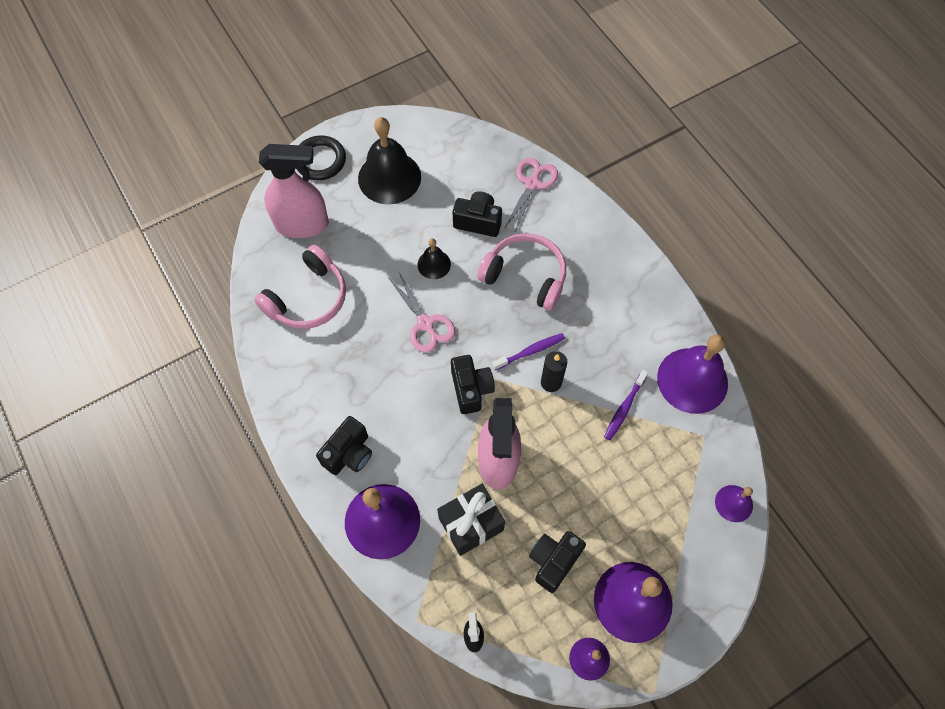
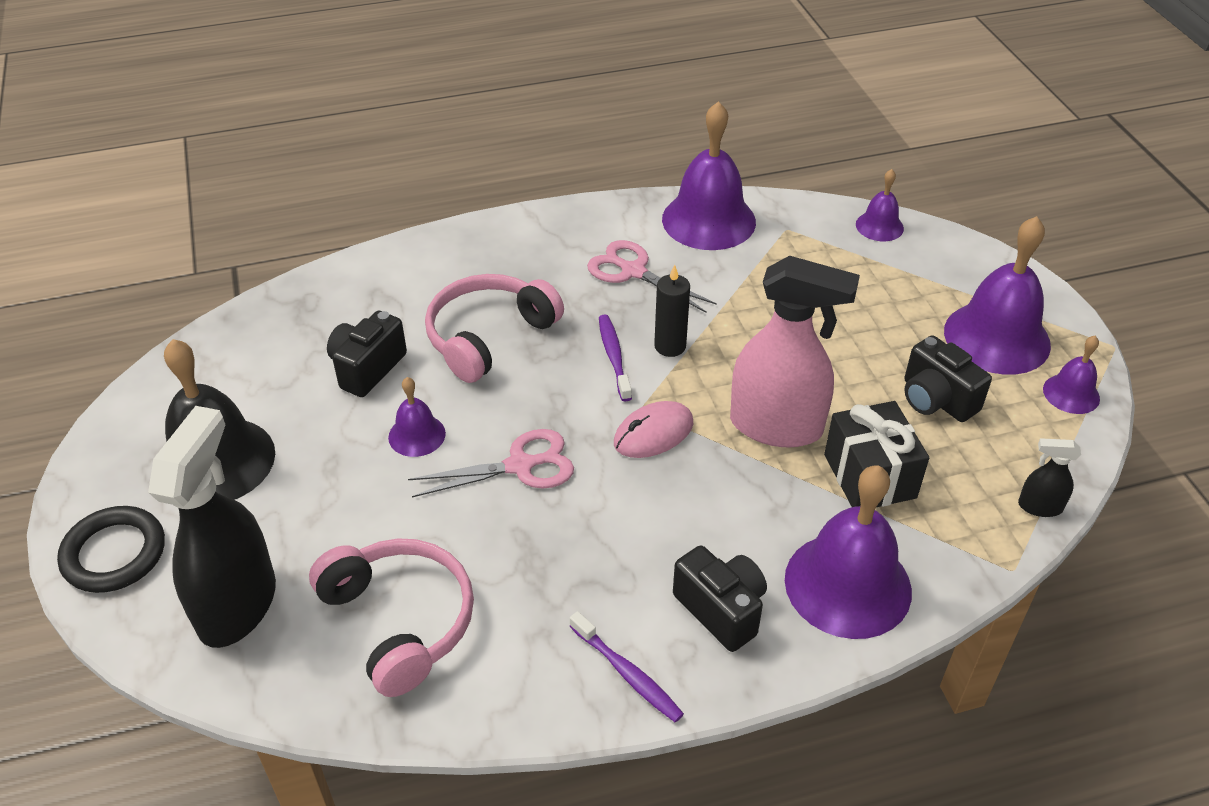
camera: 75 degrees left, 20 degrees down
pink spray bottle [259,144,329,238] -> black spray bottle [148,406,276,648]
black bell [418,238,451,279] -> purple bell [388,377,446,457]
black camera [451,355,495,414] -> pink mouse [614,401,693,458]
pink scissors [504,158,558,233] -> pink scissors moved to [587,240,717,313]
purple toothbrush [604,370,648,440] -> purple toothbrush moved to [570,611,684,723]

